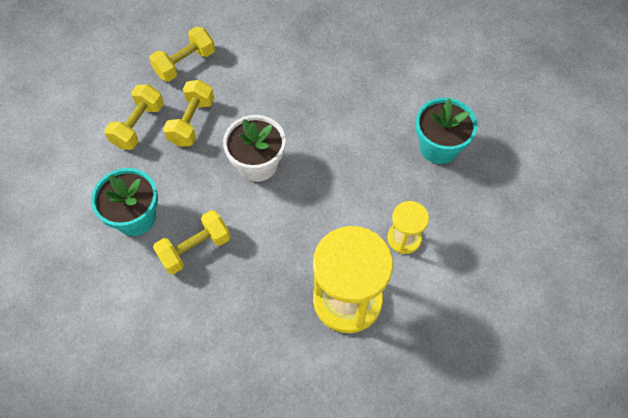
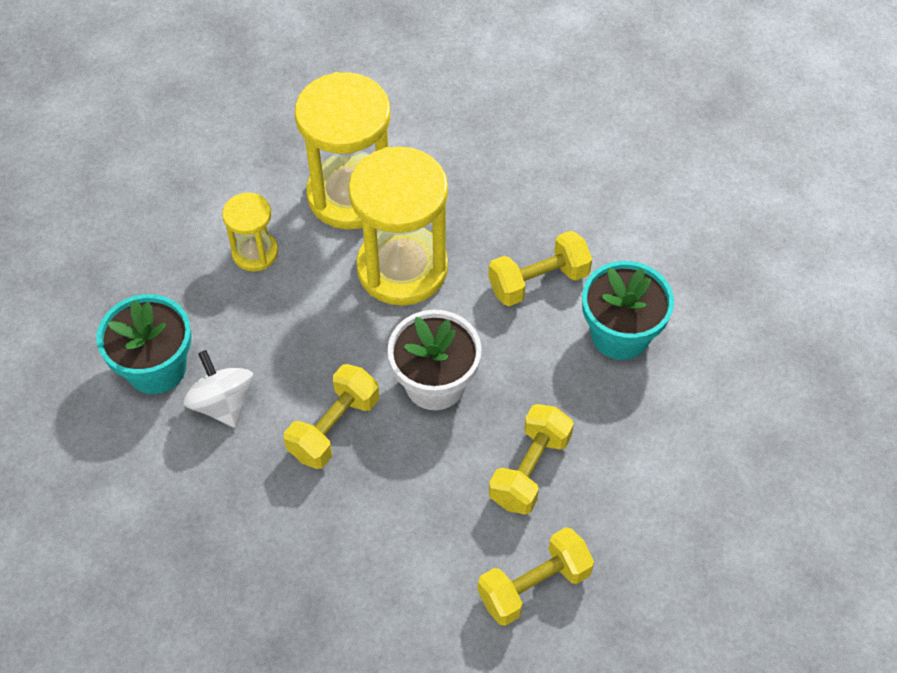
camera: 170 degrees left, 5 degrees down
yellow dumbbell [104,84,164,150] -> yellow dumbbell moved to [284,364,379,469]
none -> white spinning top [183,350,253,428]
none -> yellow hourglass [348,146,448,306]

